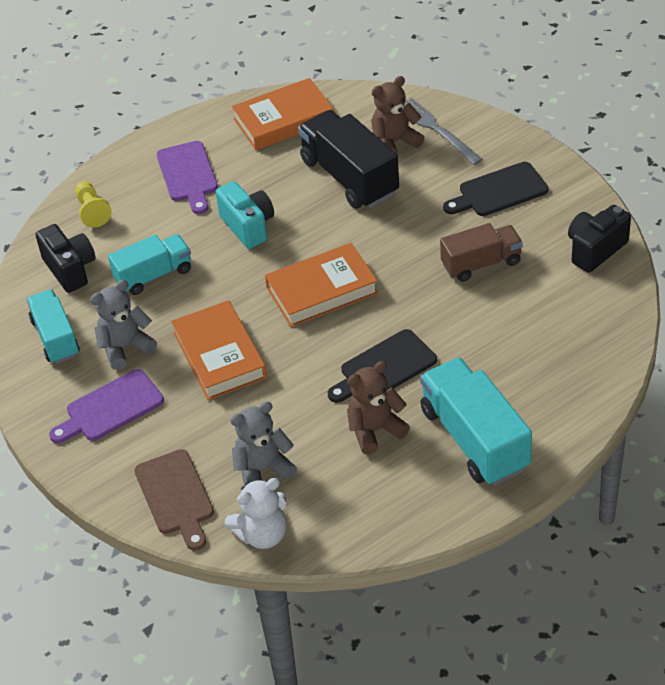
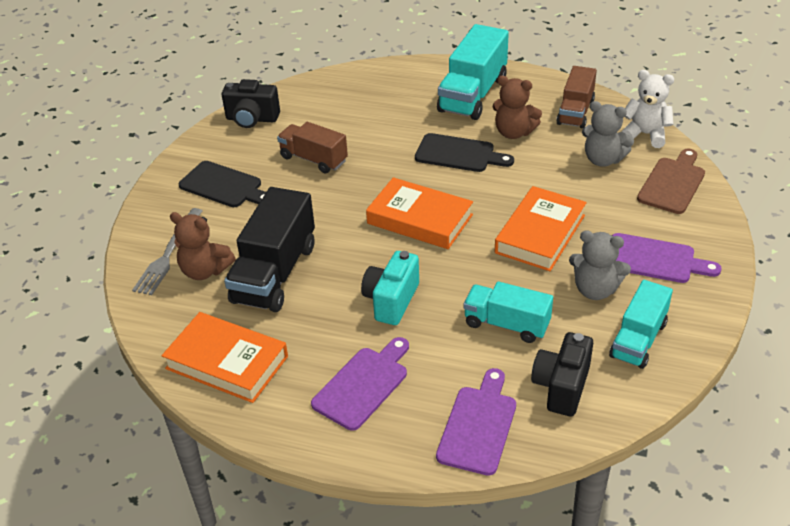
camera: 130 degrees left, 5 degrees down
yellow pawn [75,181,112,228] -> purple cutting board [436,368,516,476]
none -> brown truck [556,66,597,129]

